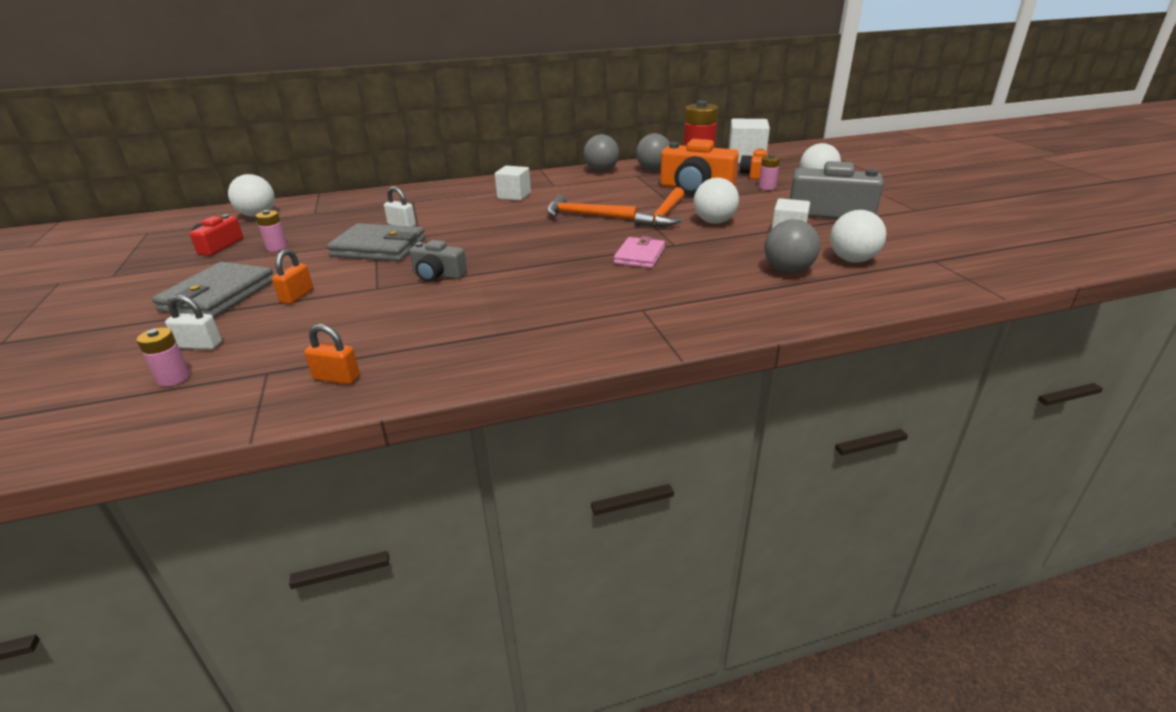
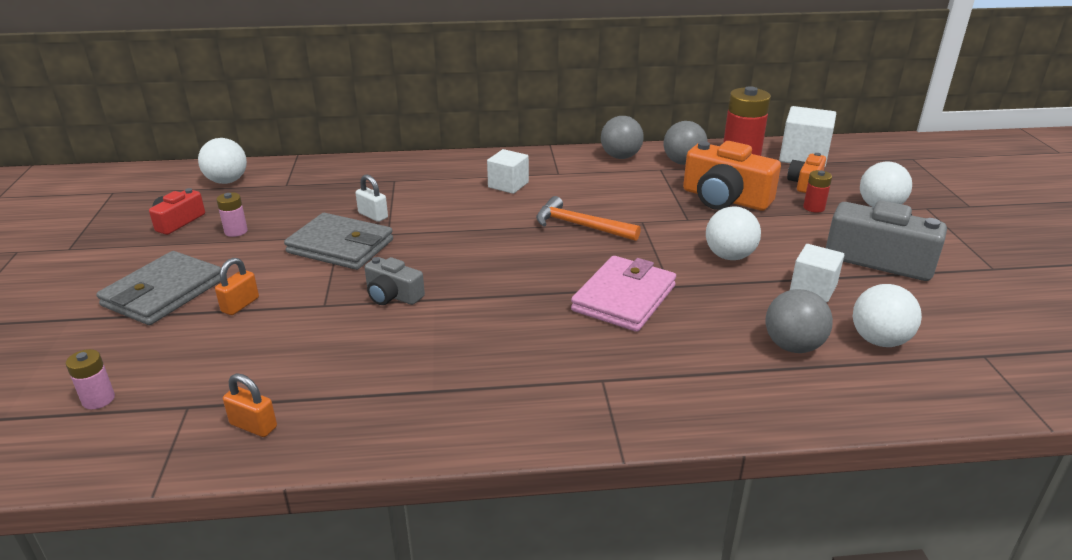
camera: 10 degrees right, 0 degrees up
white padlock [165,295,222,350] -> none
pink wallet [614,236,665,268] -> pink wallet [571,256,676,332], size x1.58
orange hammer [634,187,684,227] -> none
pink battery [759,154,780,190] -> red battery [803,170,832,213]

